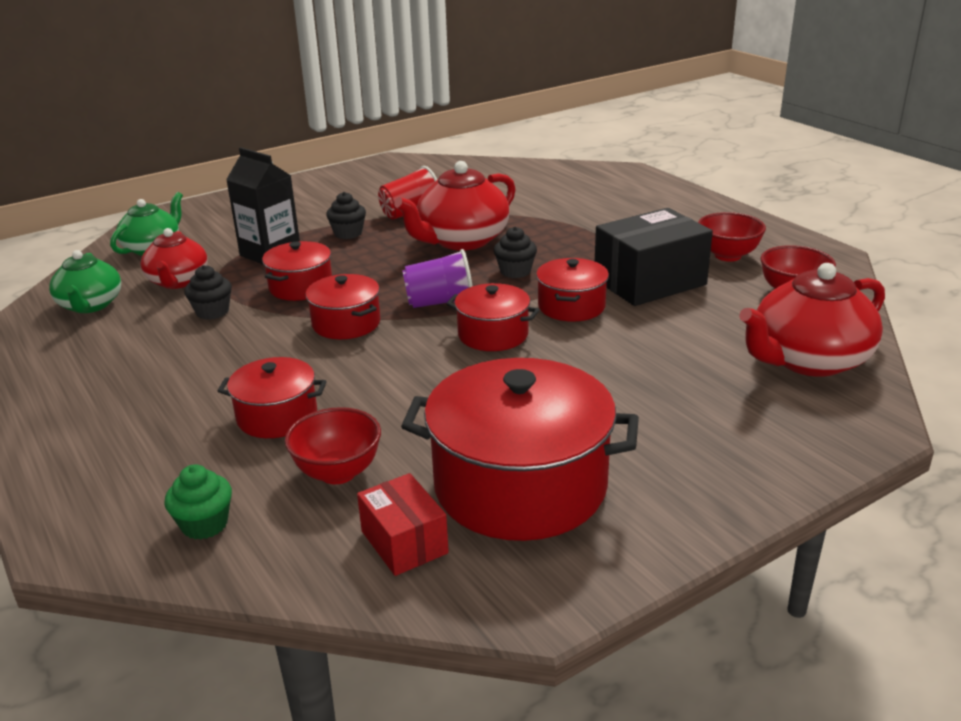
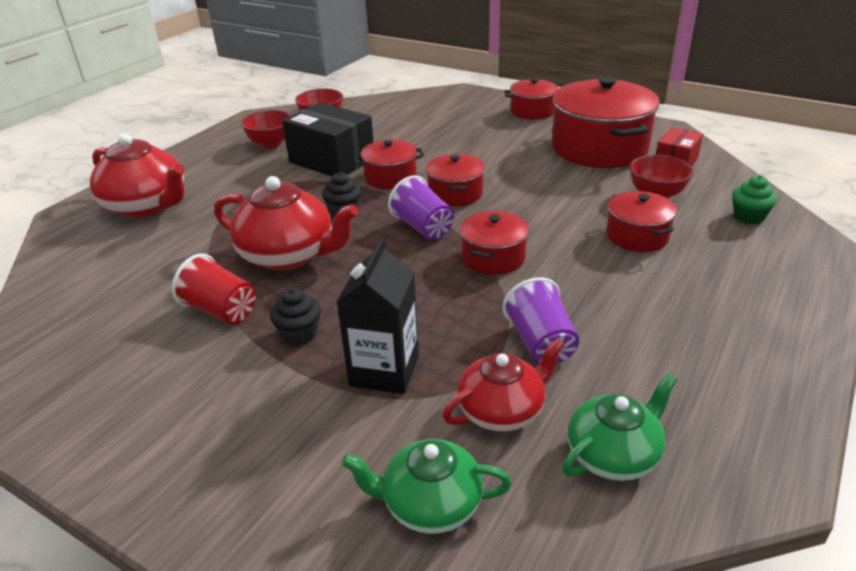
camera: 115 degrees left, 5 degrees up
black cupcake [184,265,232,320] -> purple cup [502,277,579,364]
red pot [262,241,332,301] -> red pot moved to [504,78,559,120]
red teapot [739,263,885,377] -> red teapot moved to [90,133,185,218]

